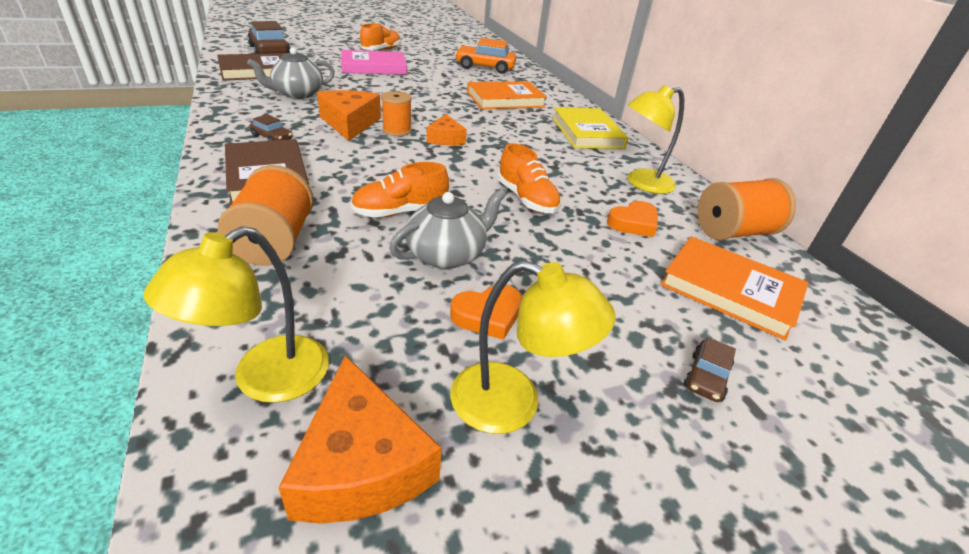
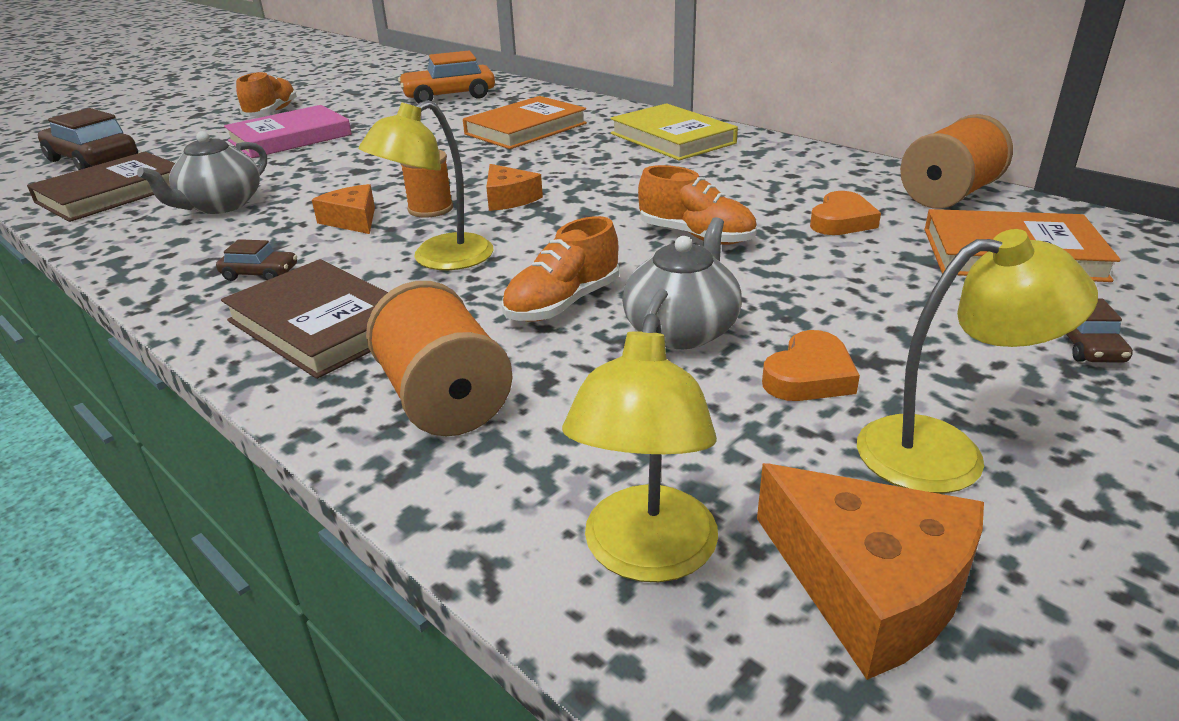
camera: 20 degrees left, 5 degrees down
orange cheese [317,90,381,141] -> orange cheese [312,184,375,234], size x0.63
yellow lamp [628,85,684,194] -> yellow lamp moved to [359,100,493,270]

